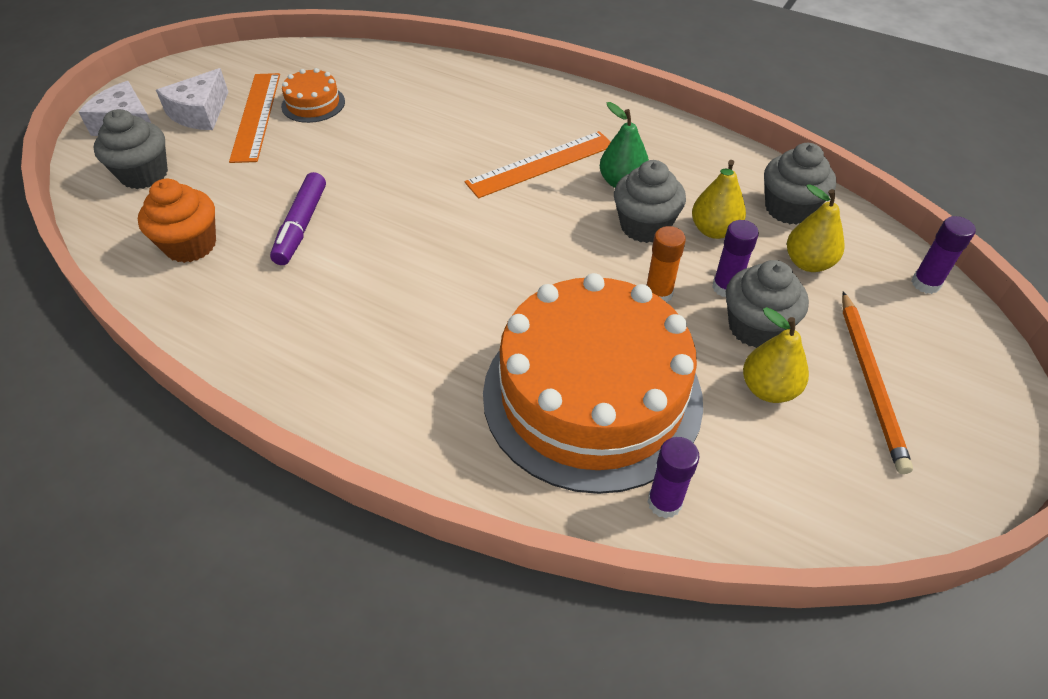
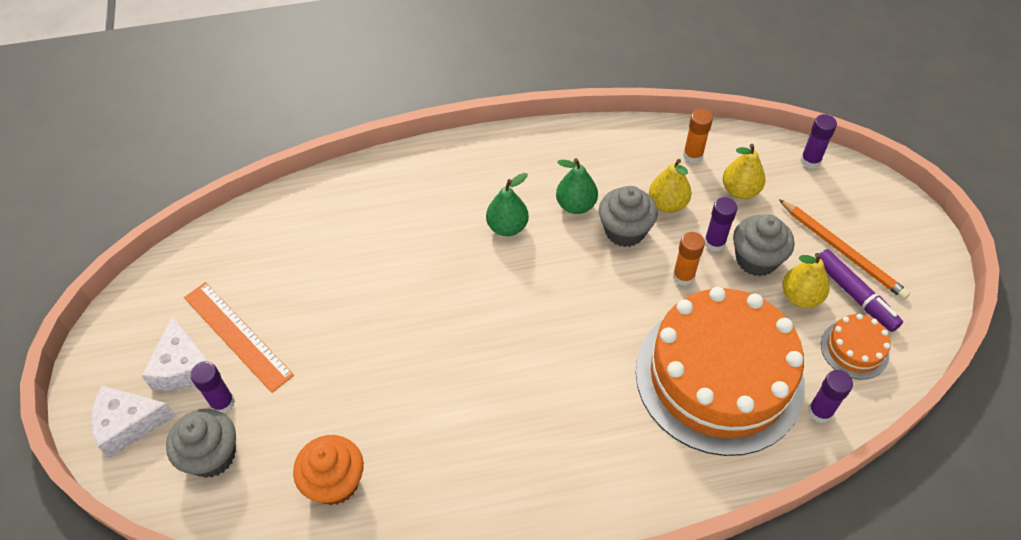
camera: 40 degrees left, 5 degrees up
purple marker [270,172,326,265] -> purple marker moved to [820,249,903,332]
orange cake [281,68,345,123] -> orange cake moved to [821,314,891,379]
orange ruler [465,131,611,198] -> green pear [486,173,529,236]
grey cupcake [764,143,836,225] -> orange glue stick [683,109,713,163]
none -> purple glue stick [190,361,235,413]

